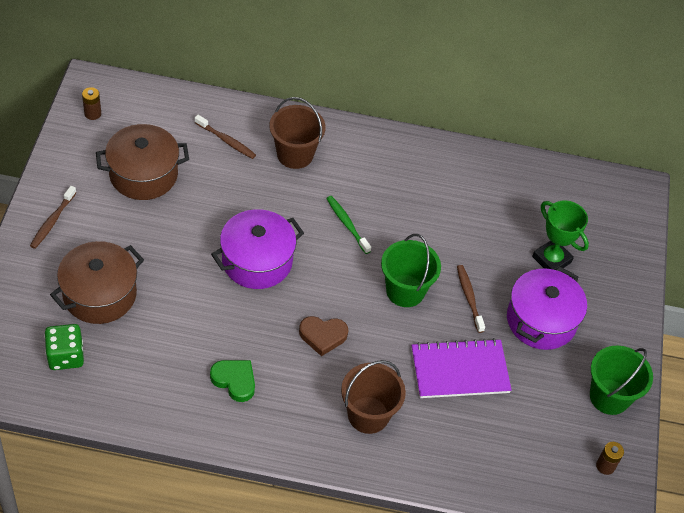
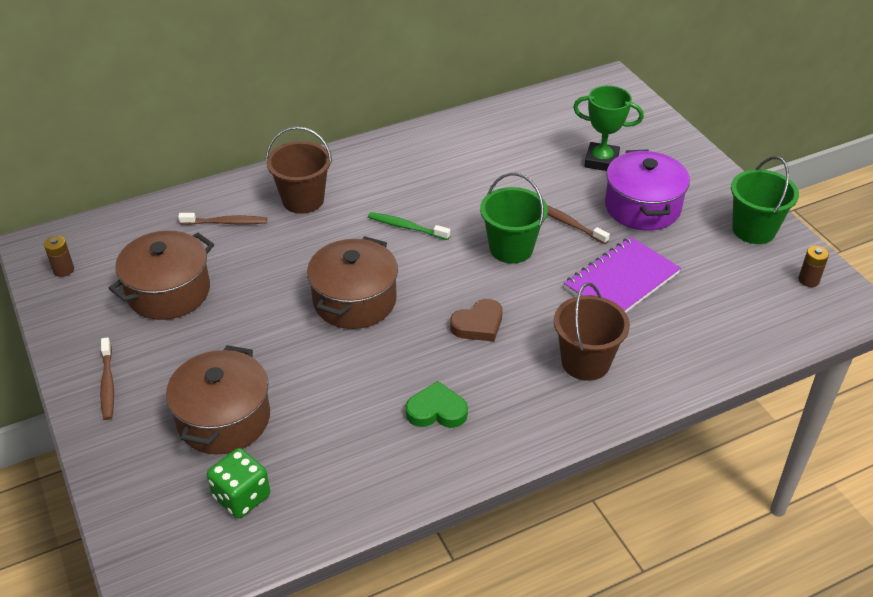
camera: 30 degrees left, 10 degrees down
purple pot [211,209,304,289] -> brown pot [307,236,398,329]

